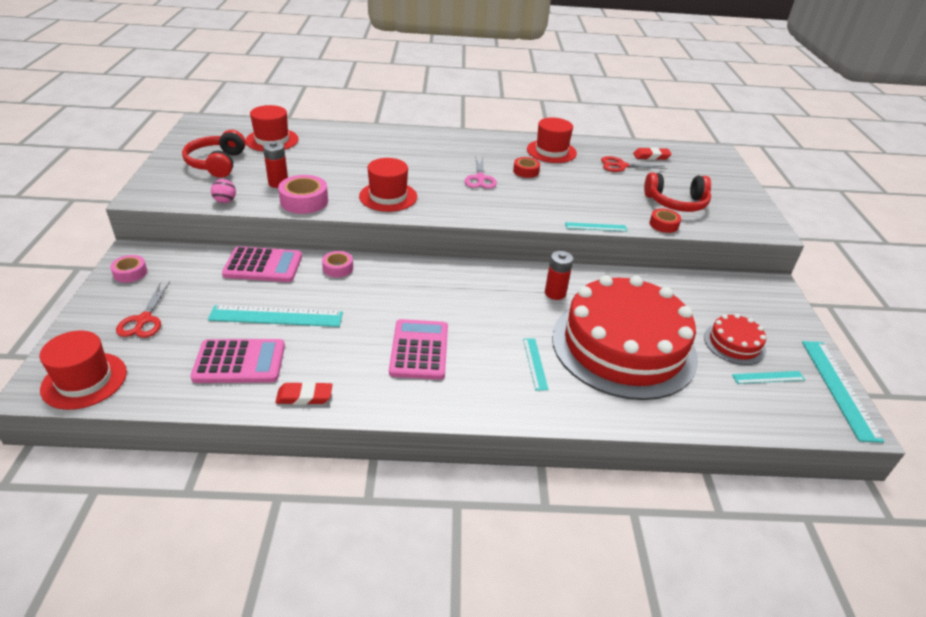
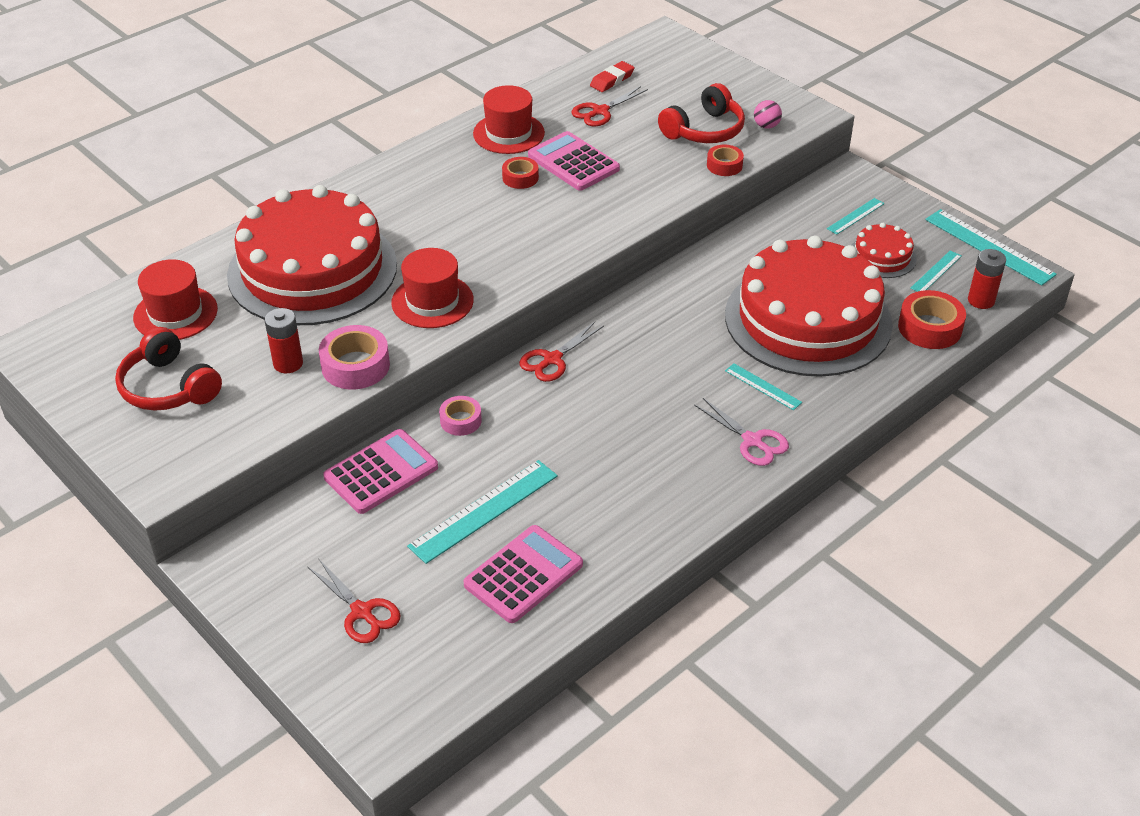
camera: 40 degrees left, 5 degrees up
red hat [40,331,127,410] -> none
pink tape [110,255,147,283] -> none
pink ball [211,179,236,203] -> pink ball moved to [754,100,782,129]
red eraser [275,382,333,405] -> none
pink calculator [389,319,448,380] -> pink calculator moved to [528,131,620,191]
pink scissors [465,156,497,189] -> pink scissors moved to [694,398,789,466]
red battery [545,251,573,300] -> red battery moved to [968,249,1006,309]
turquoise ruler [565,222,627,232] -> turquoise ruler moved to [827,198,884,235]
none -> red cake [227,185,397,325]
none -> red scissors [519,322,604,382]
none -> red tape [898,290,966,349]

